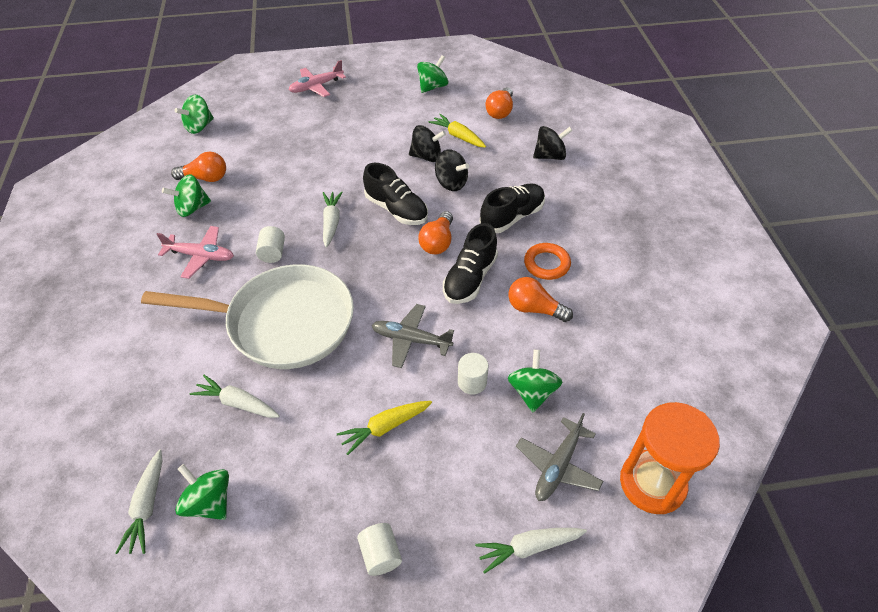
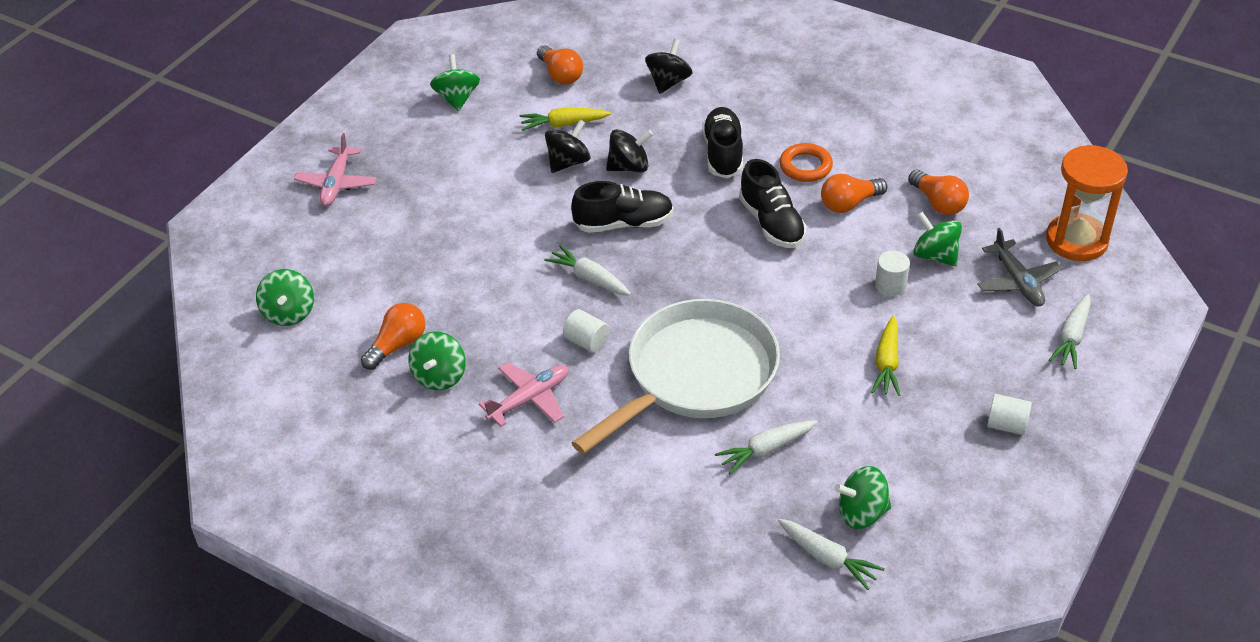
camera: 50 degrees left, 5 degrees down
grey plane [372,304,454,368] -> none
orange light bulb [418,211,453,254] -> orange light bulb moved to [908,170,969,215]

